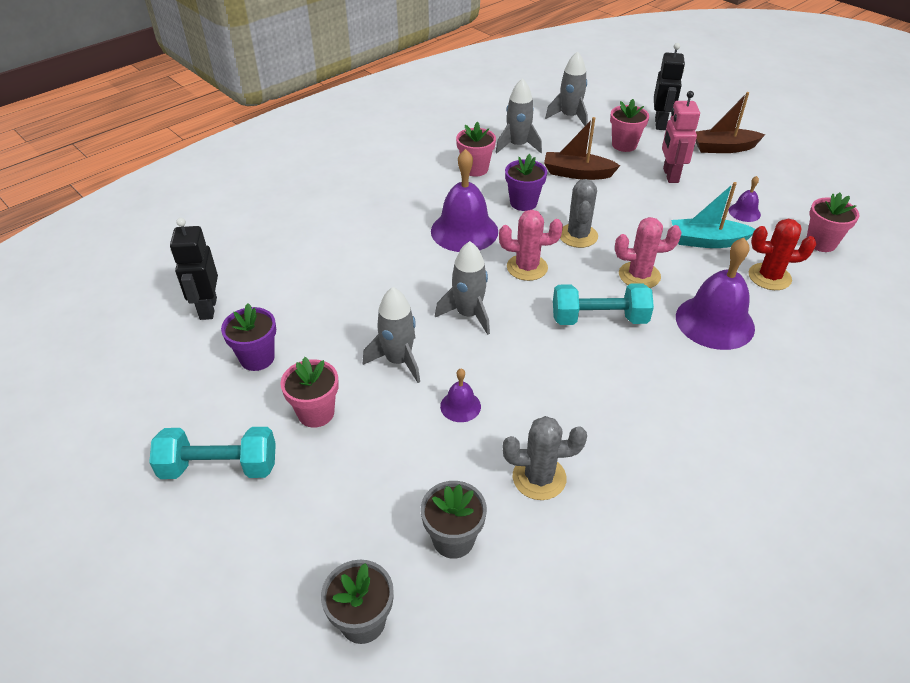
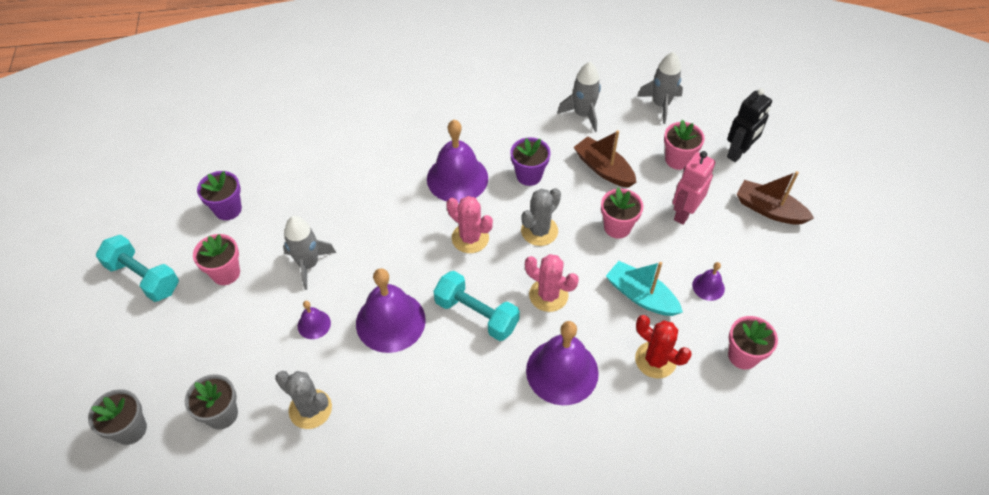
camera: 35 degrees right, 10 degrees up
black robot [170,218,218,320] -> none
grey rocket [435,241,490,335] -> none
pink flower pot [456,122,496,177] -> pink flower pot moved to [601,188,643,238]
none -> purple bell [356,268,426,353]

